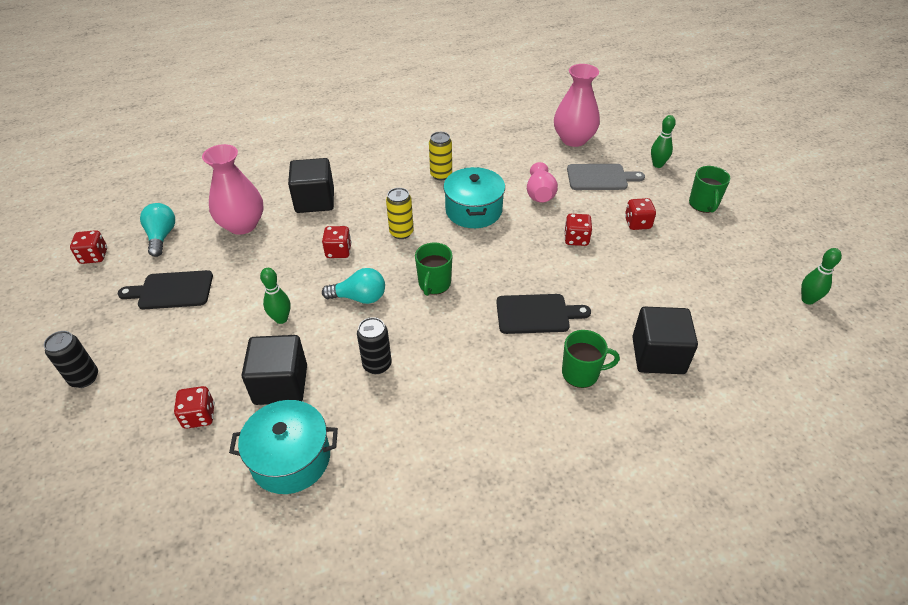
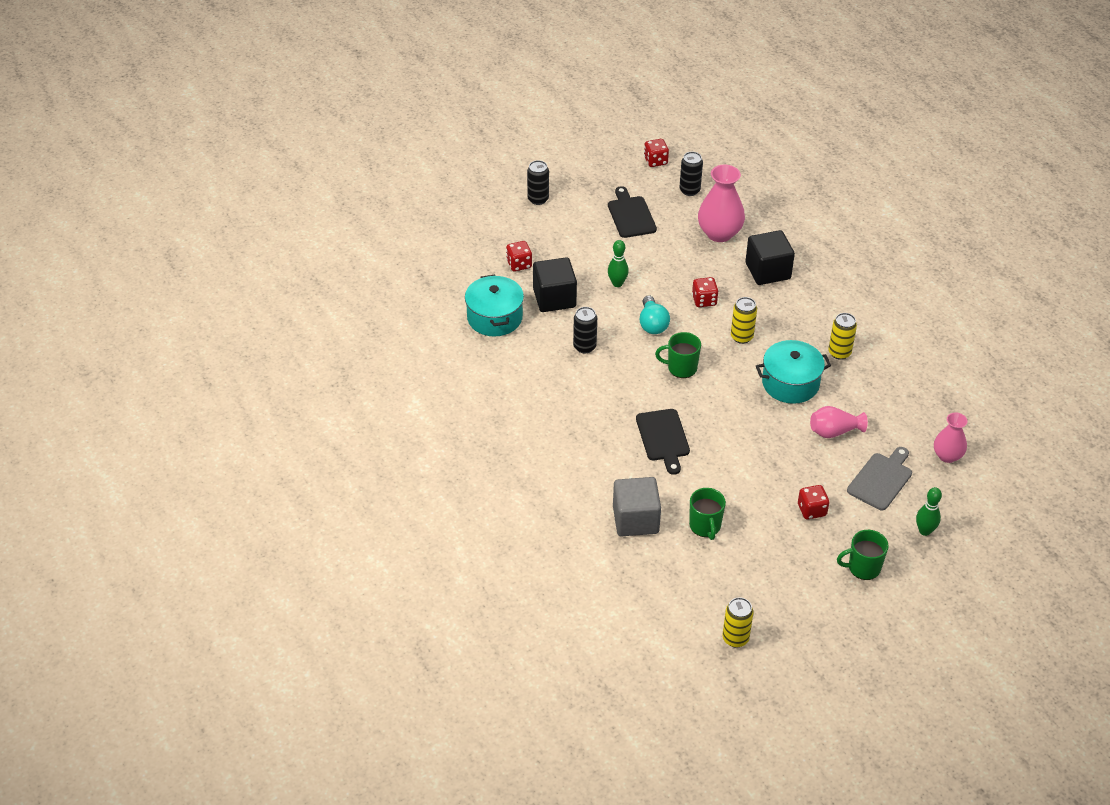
camera: 80 degrees right, 0 degrees up
turquoise light bulb [140,203,175,257] -> black can [679,152,703,196]
pink vase [554,64,600,147] -> pink vase [934,413,968,463], size x0.62
green mug [562,330,620,388] -> green mug moved to [689,488,726,540]
red dice [564,214,592,246] -> none
grey cutting board [567,164,645,190] -> grey cutting board turned 135 degrees counterclockwise [847,447,912,510]
black cube [632,307,698,374] -> grey cube [613,477,661,536]
green bowling pin [801,248,842,305] -> yellow can [722,597,753,648]

